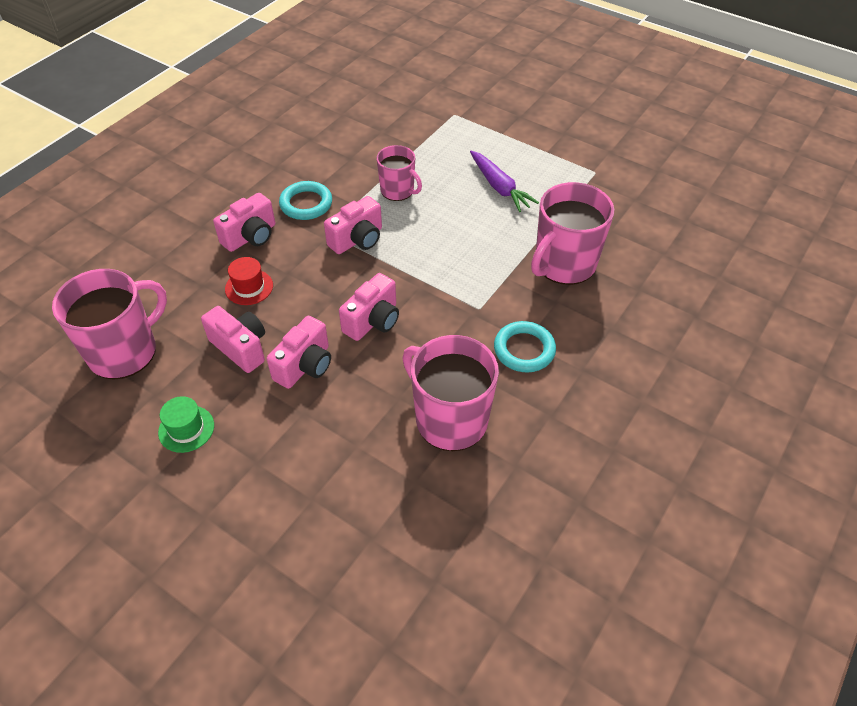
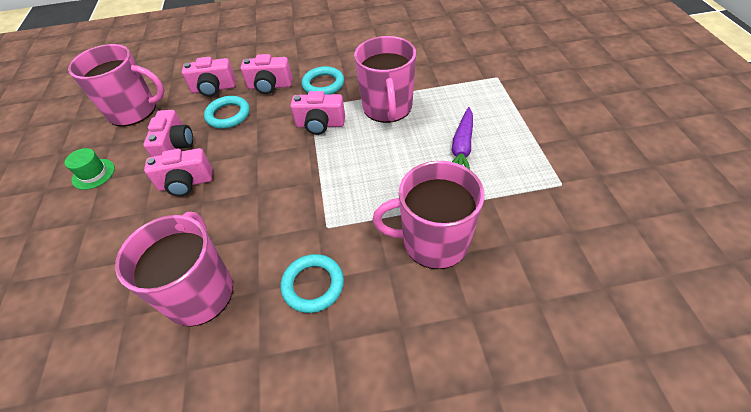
camera: 50 degrees right, 0 degrees up
red hat [225,257,273,305] -> turquoise ring [204,96,250,129]
pink camera [339,273,399,341] -> pink camera moved to [182,57,236,97]
pink mug [377,145,422,201] -> pink mug [354,36,416,123], size x1.69

